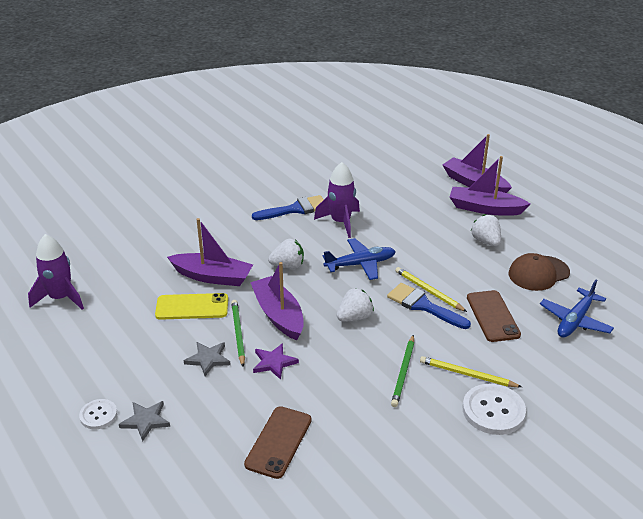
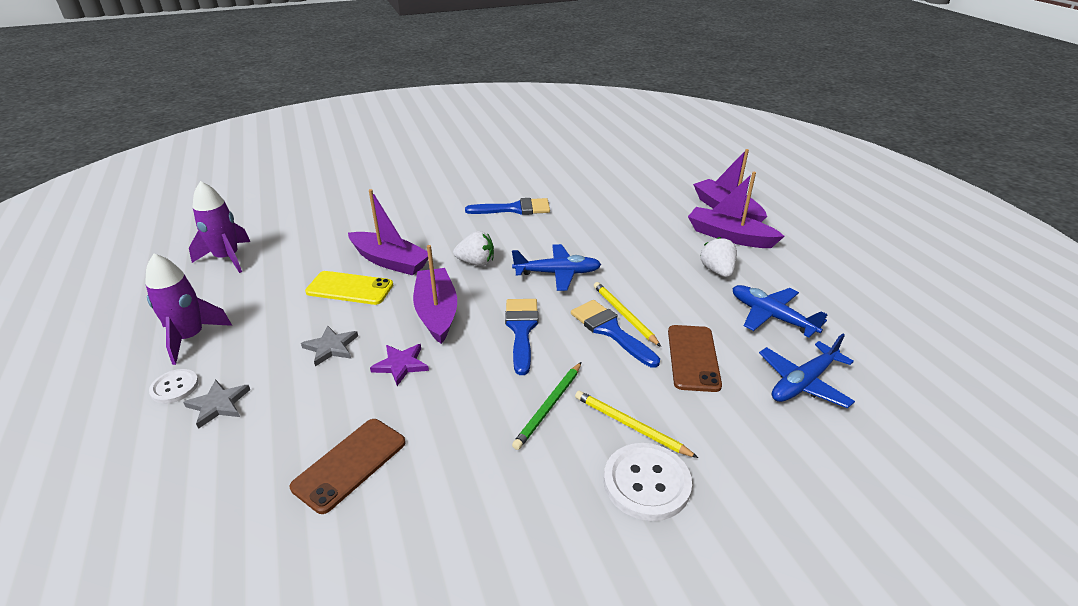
camera: 15 degrees right, 0 degrees up
green pencil [231,300,245,367] -> none
purple rocket [314,162,360,238] -> purple rocket moved to [145,254,232,365]
white strawberry [337,288,374,321] -> blue brush [505,299,538,375]
brown cap [509,253,570,291] -> blue plane [732,285,828,337]

